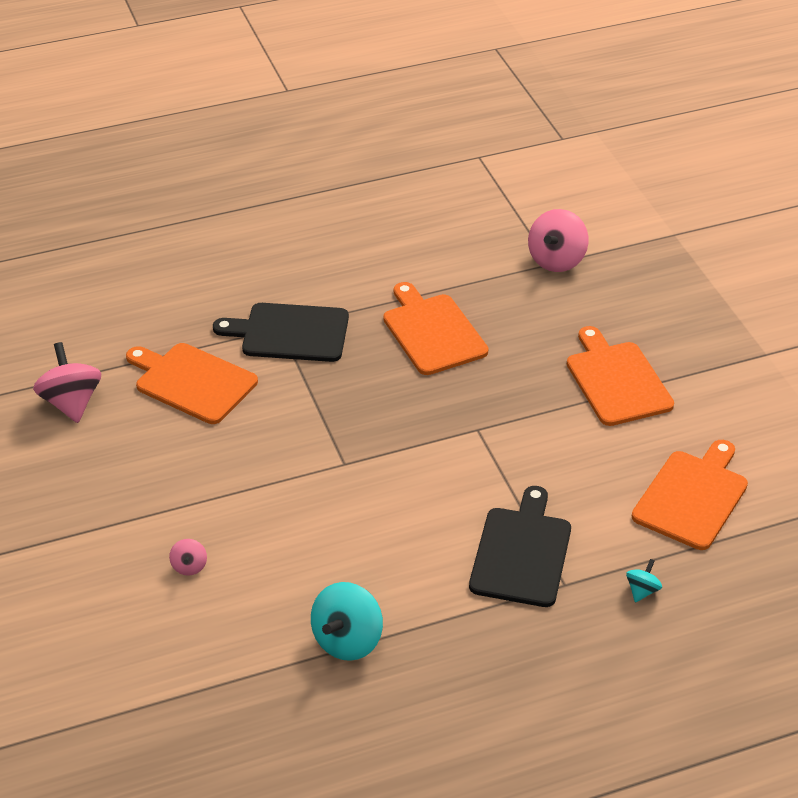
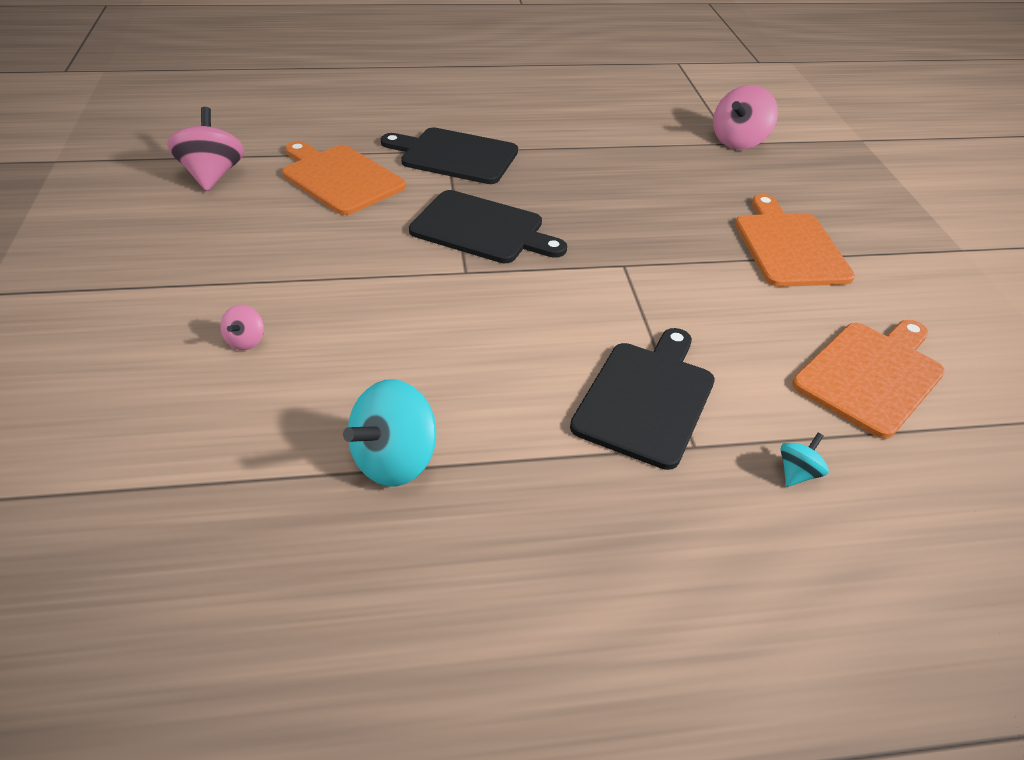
camera: 10 degrees right, 0 degrees up
orange cutting board [383,282,488,375] -> none
none -> black cutting board [409,190,567,263]

